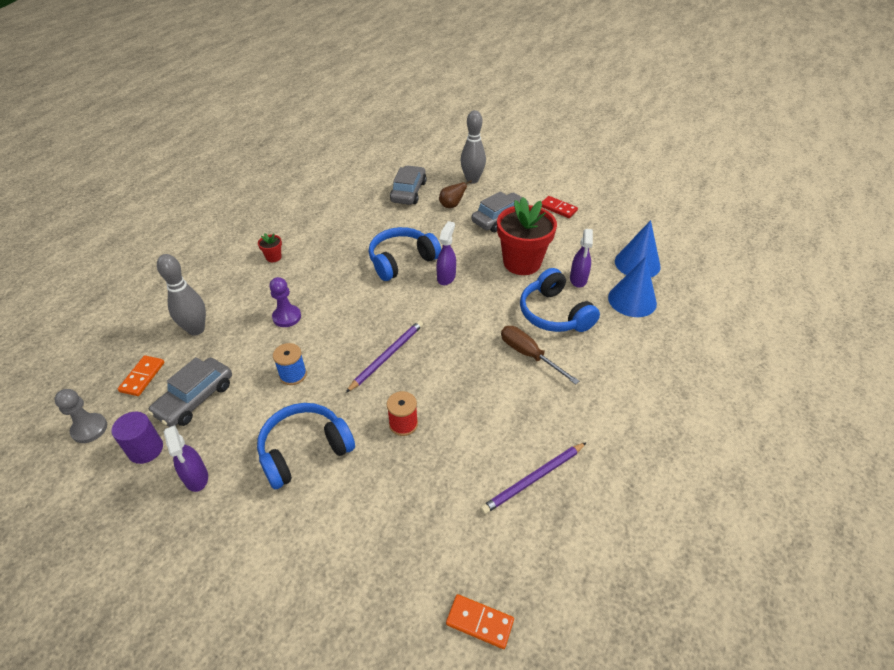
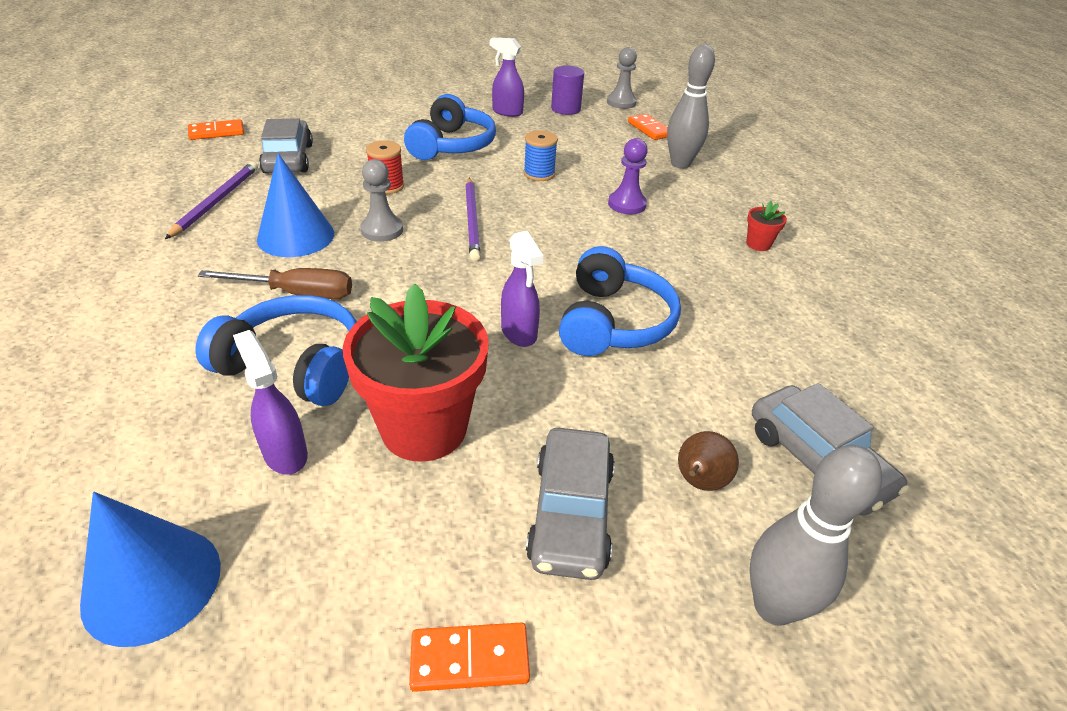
camera: 135 degrees right, 5 degrees down
grey car [148,357,232,427] -> grey car moved to [259,118,313,174]
red domino [542,196,578,218] -> orange domino [409,622,530,692]
blue cone [608,257,657,317] -> blue cone moved to [257,153,334,257]
none -> grey pawn [360,159,403,242]

